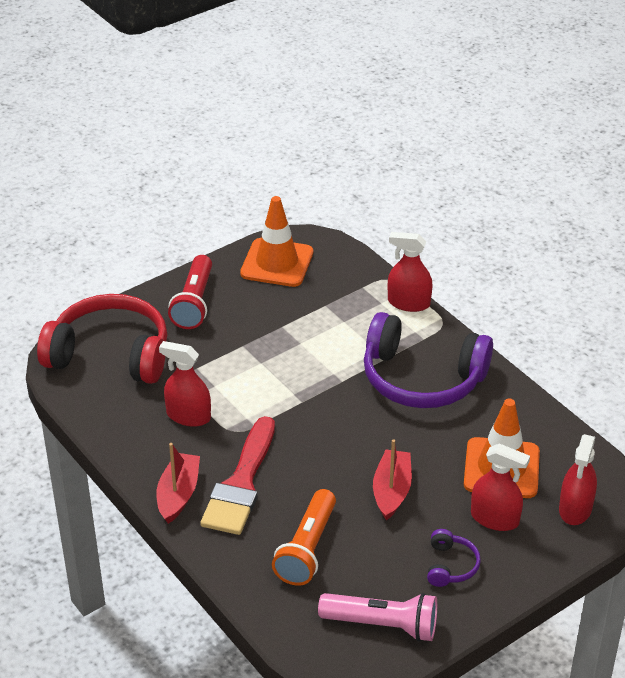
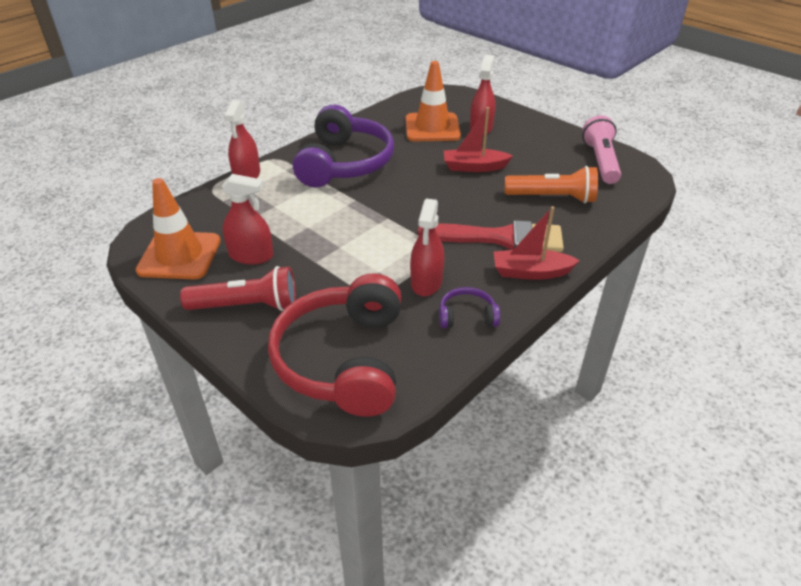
camera: 100 degrees left, 0 degrees up
purple headphones [427,529,481,587] -> purple headphones moved to [439,287,500,328]
red spray bottle [559,434,597,525] -> red spray bottle moved to [222,174,273,265]

